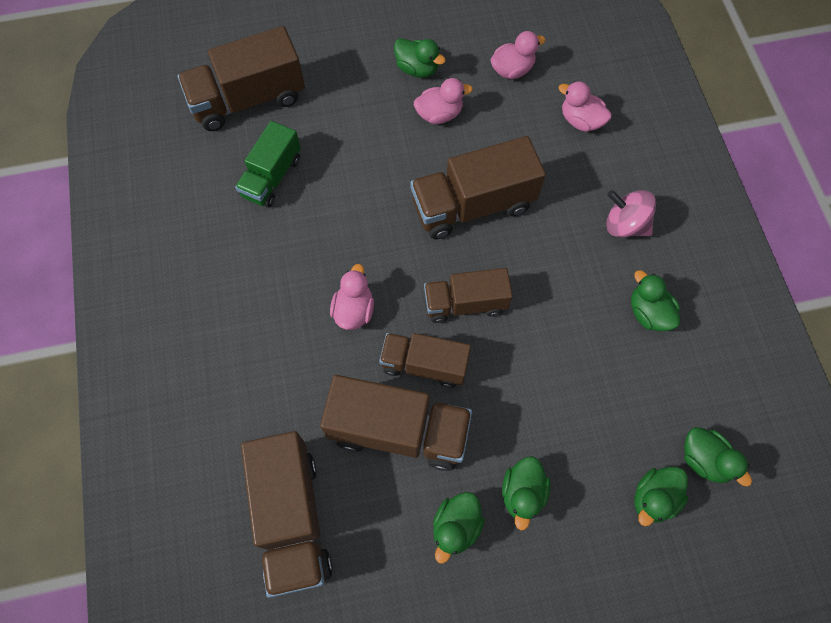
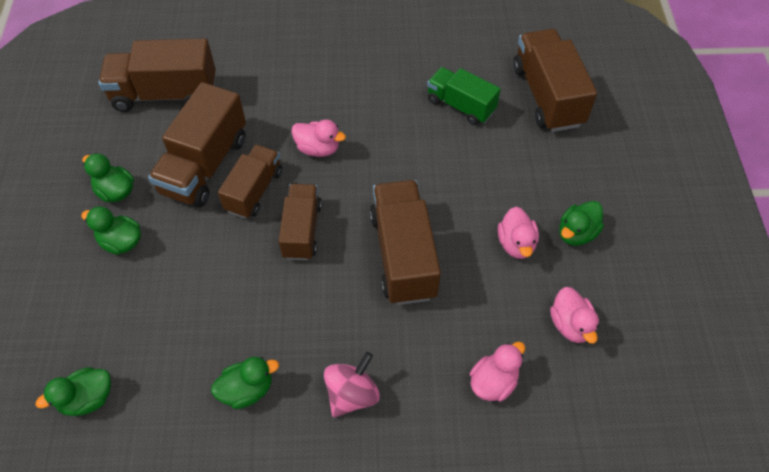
camera: 100 degrees right, 10 degrees down
green duck [634,467,688,526] -> none

